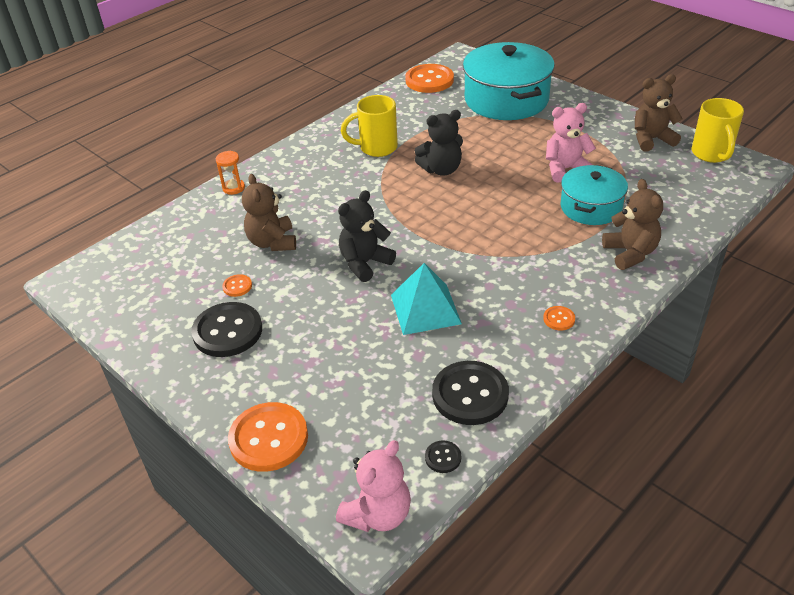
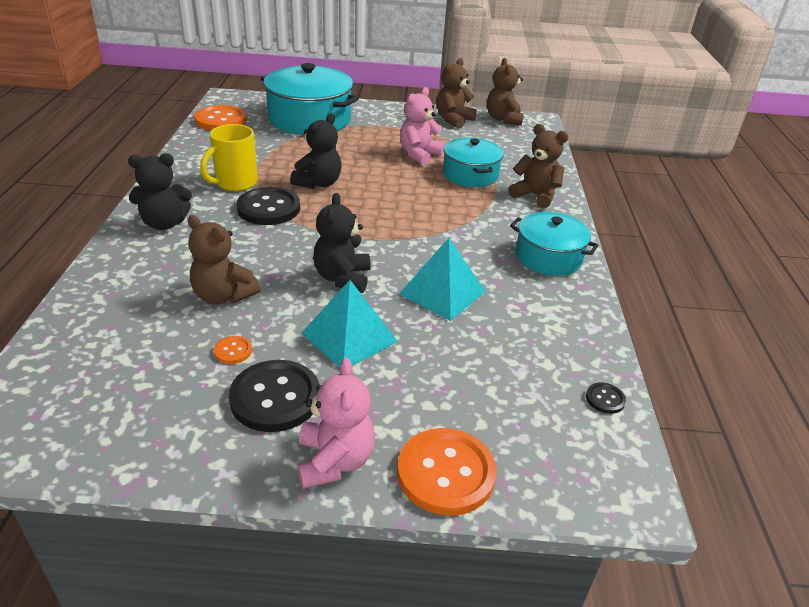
camera: 45 degrees left, 5 degrees down
orange hourglass [216,151,245,195] -> none
pink teddy bear [336,440,411,532] -> pink teddy bear moved to [297,358,375,489]
black button [432,361,509,425] -> black button moved to [236,187,300,225]
orange button [543,306,575,331] -> turquoise pot [510,212,599,276]
yellow mug [692,98,744,163] -> brown teddy bear [487,58,524,126]
none -> black teddy bear [128,153,192,230]
none -> turquoise pyramid [302,280,398,368]

